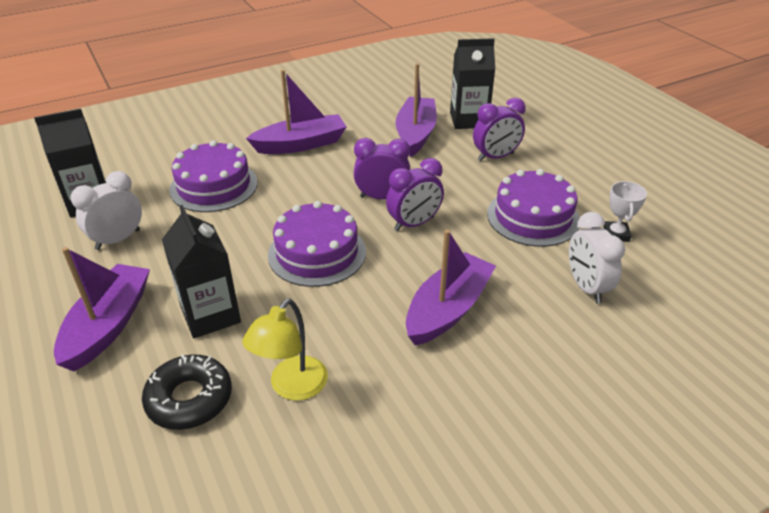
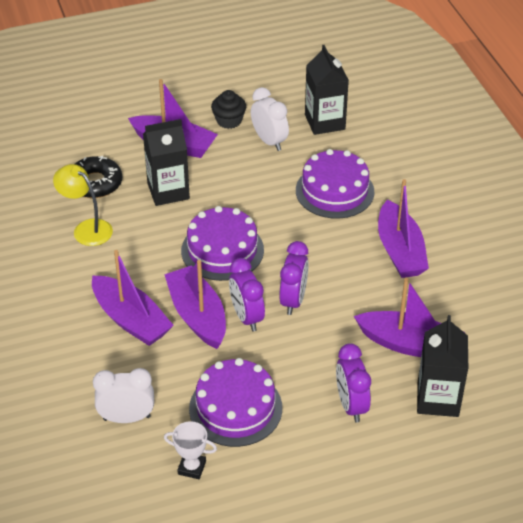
camera: 100 degrees right, 5 degrees up
none -> purple boat [164,260,226,349]
none -> black cupcake [211,90,246,129]

